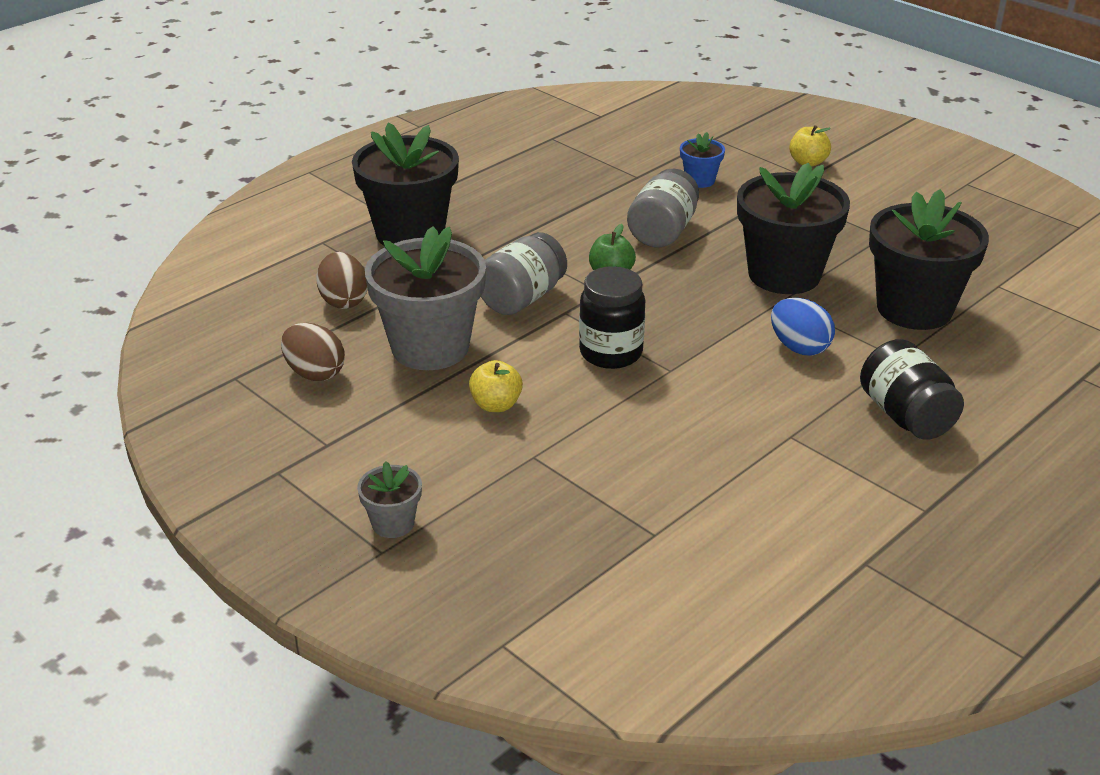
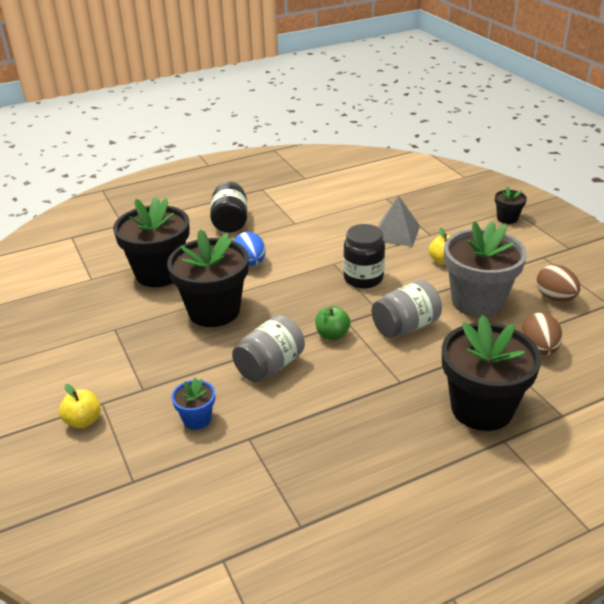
camera: 160 degrees left, 0 degrees up
grey flower pot [357,461,422,538] -> black flower pot [495,187,527,224]
none -> grey pyramid [378,195,420,247]

